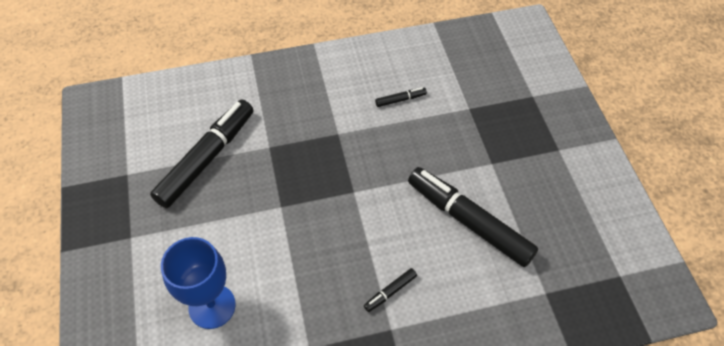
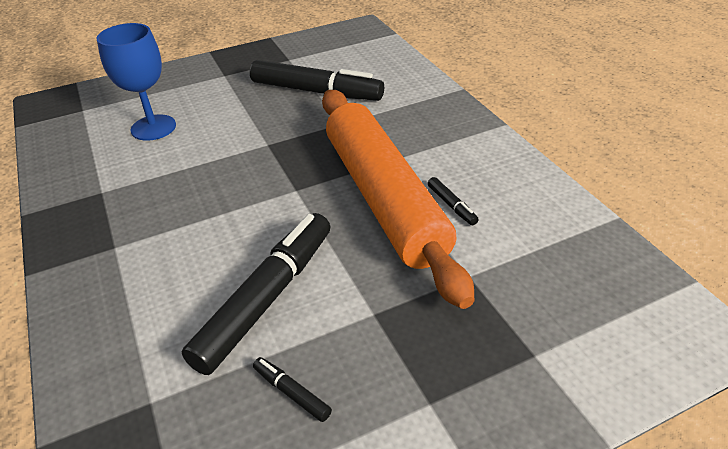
camera: 80 degrees right, 15 degrees down
black marker [364,268,417,312] -> black marker moved to [253,357,332,422]
none -> orange rolling pin [322,90,474,309]

